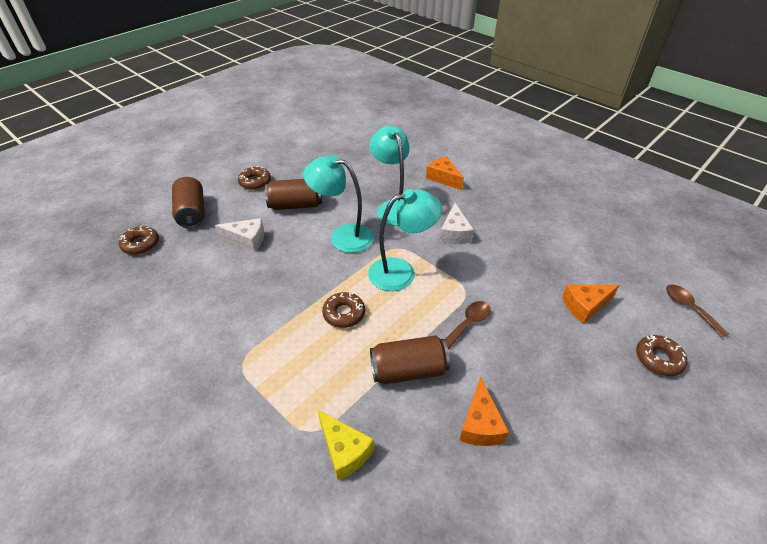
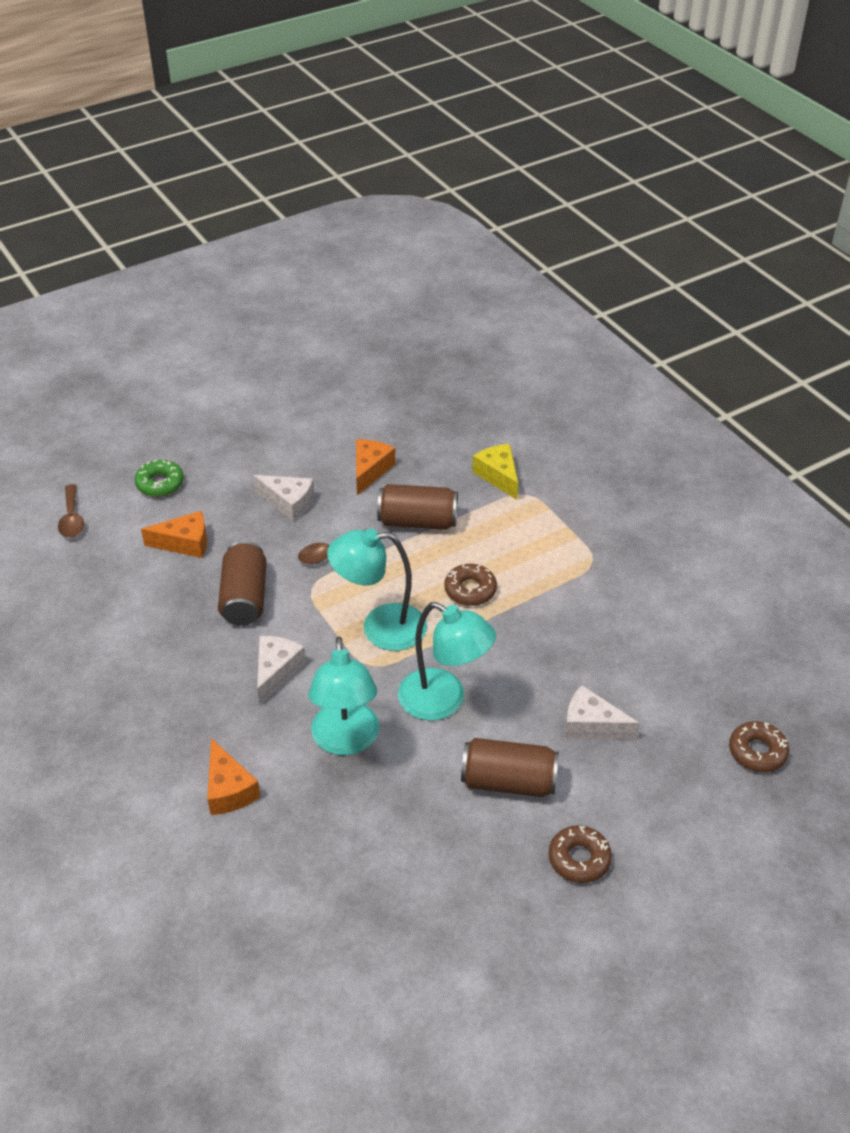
camera: 165 degrees left, 0 degrees up
brown can [172,177,205,228] -> brown can moved to [218,541,267,626]
brown donut [636,335,687,376] -> green donut [134,460,184,497]
none -> white cheese [253,475,314,522]

